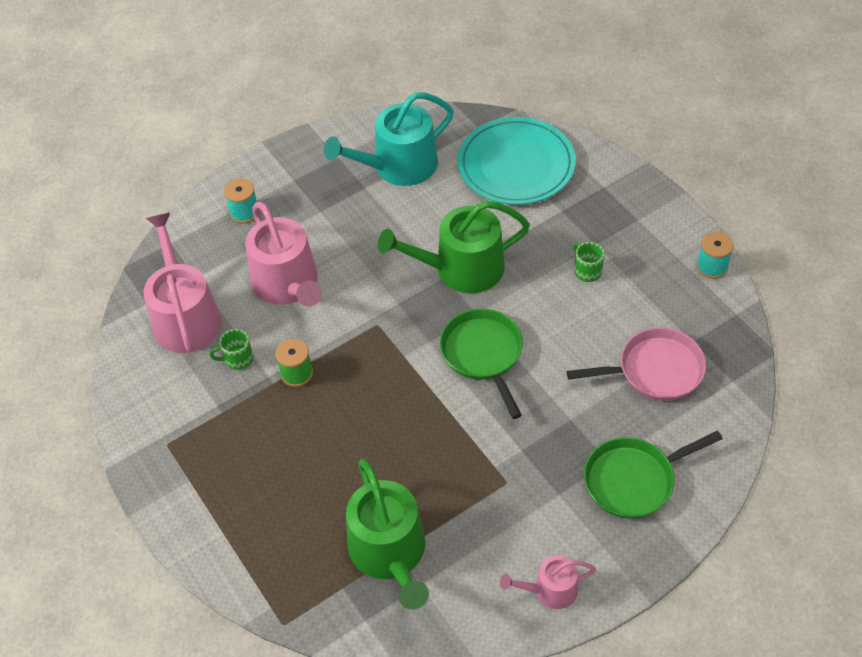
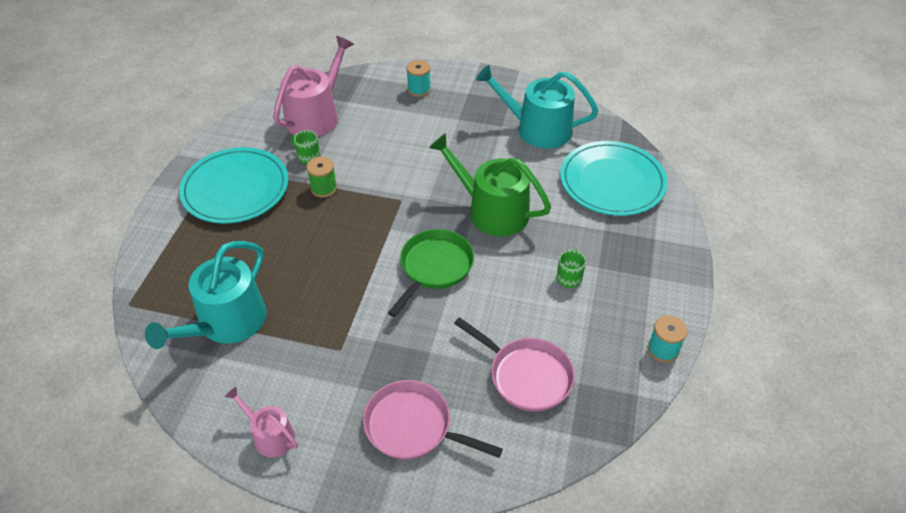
camera: 45 degrees right, 5 degrees down
pink watering can [245,202,322,306] -> none
green watering can [346,459,429,610] -> turquoise watering can [145,241,267,349]
green pan [584,431,723,519] -> pink pan [363,380,503,459]
none -> turquoise plate [179,147,289,224]

